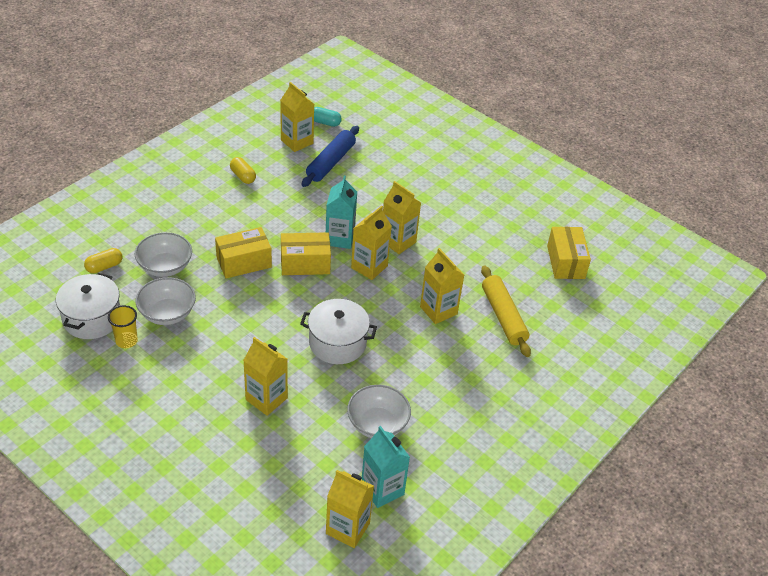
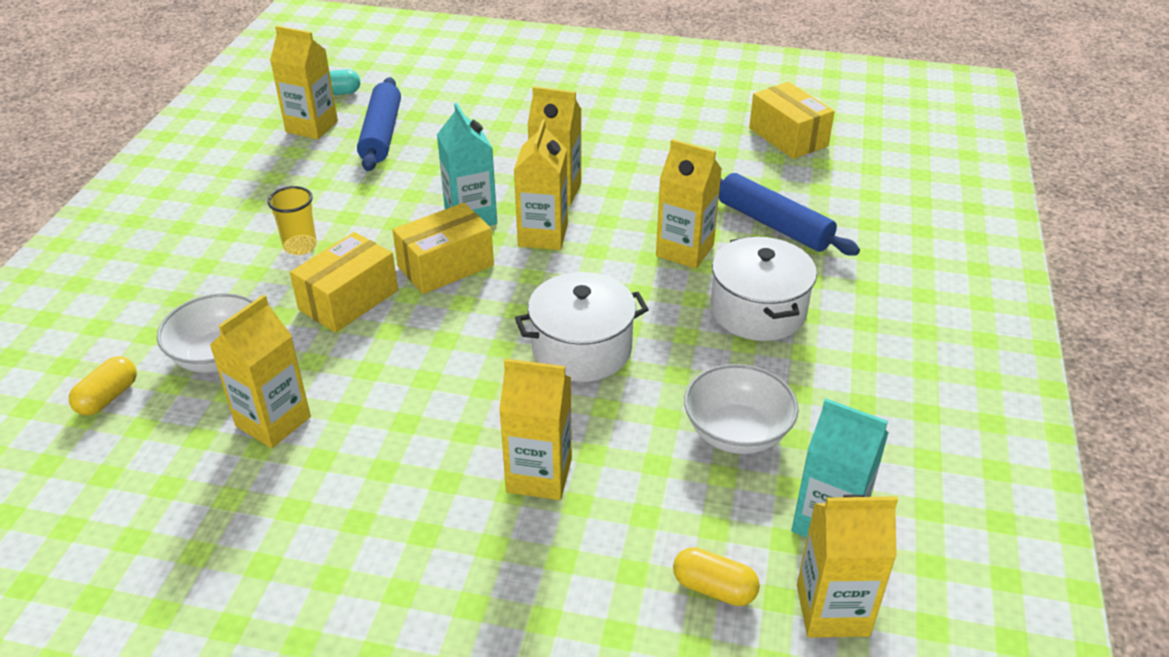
camera: 25 degrees left, 5 degrees down
white pot [56,273,120,339] -> white pot moved to [711,237,817,341]
yellow cup [108,305,138,348] -> yellow cup moved to [267,186,317,255]
white bowl [136,277,196,325] -> yellow carton [210,295,311,448]
yellow capsule [230,157,256,184] -> yellow capsule moved to [673,547,760,606]
yellow rolling pin [481,265,531,357] -> blue rolling pin [719,173,860,256]

